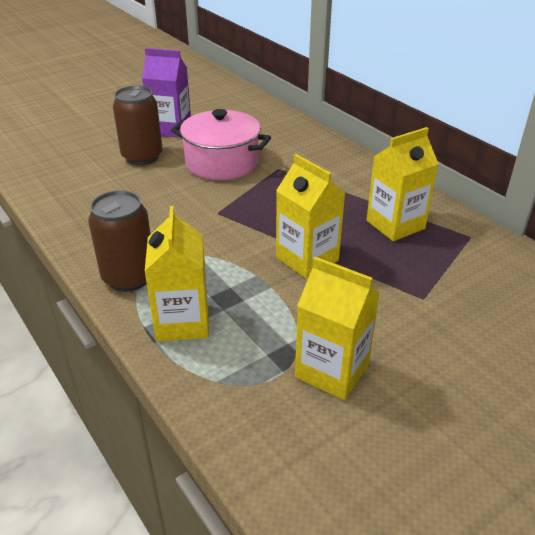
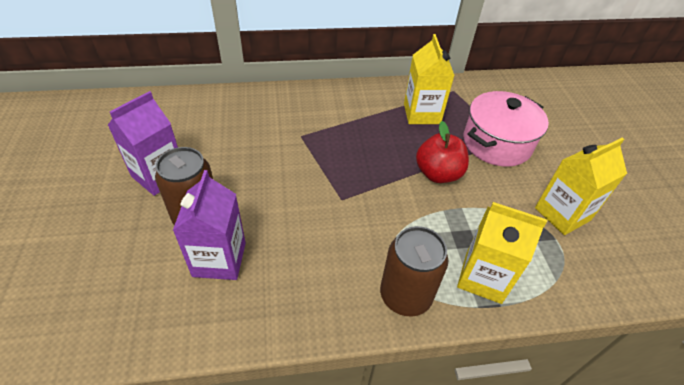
camera: 65 degrees left, 10 degrees up
pink pot [171,109,271,180] -> pink pot moved to [464,91,549,167]
yellow carton [276,154,345,279] -> red apple [416,121,469,183]
none -> purple carton [173,170,246,280]

